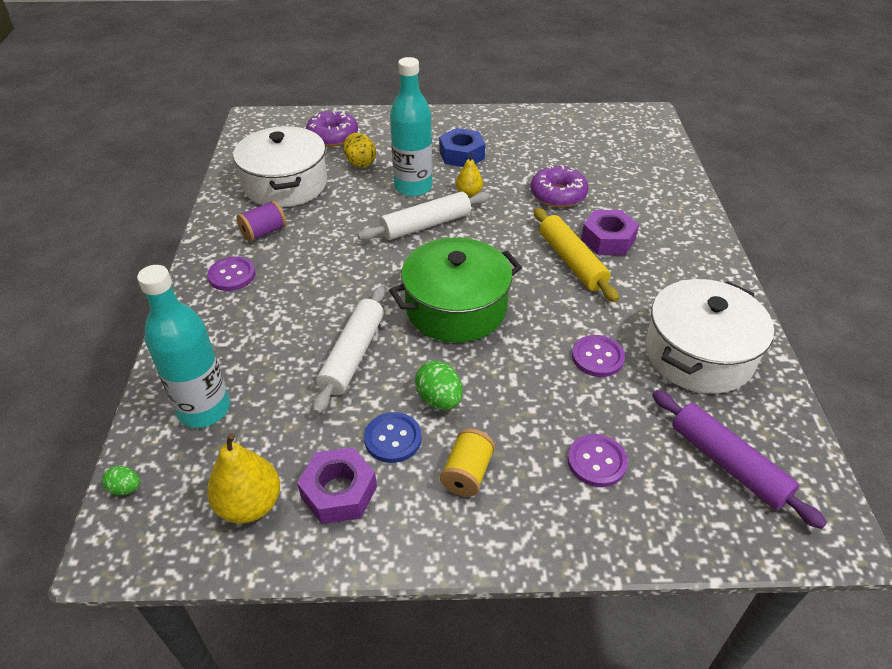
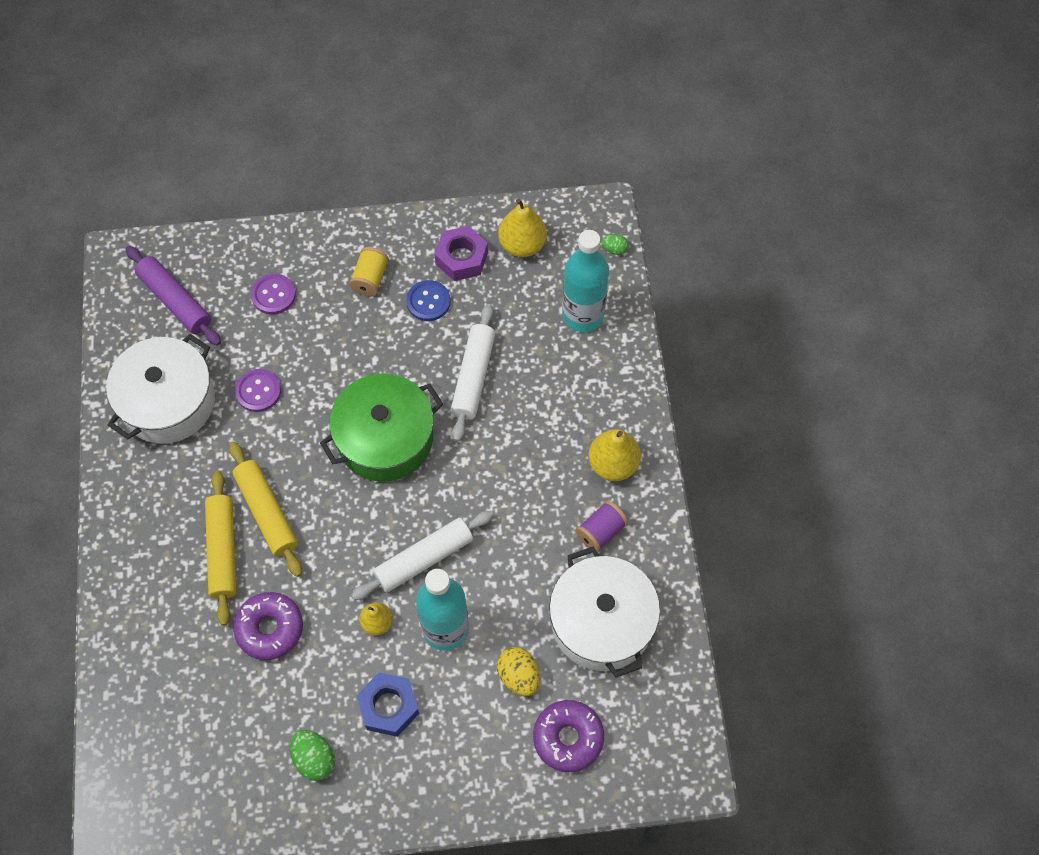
camera: 175 degrees right, 20 degrees up
purple button [207,256,256,291] -> yellow pear [588,429,641,481]
green egg [415,361,463,410] -> green egg moved to [290,730,335,781]
purple nut [581,210,639,255] -> yellow rolling pin [205,471,237,626]

